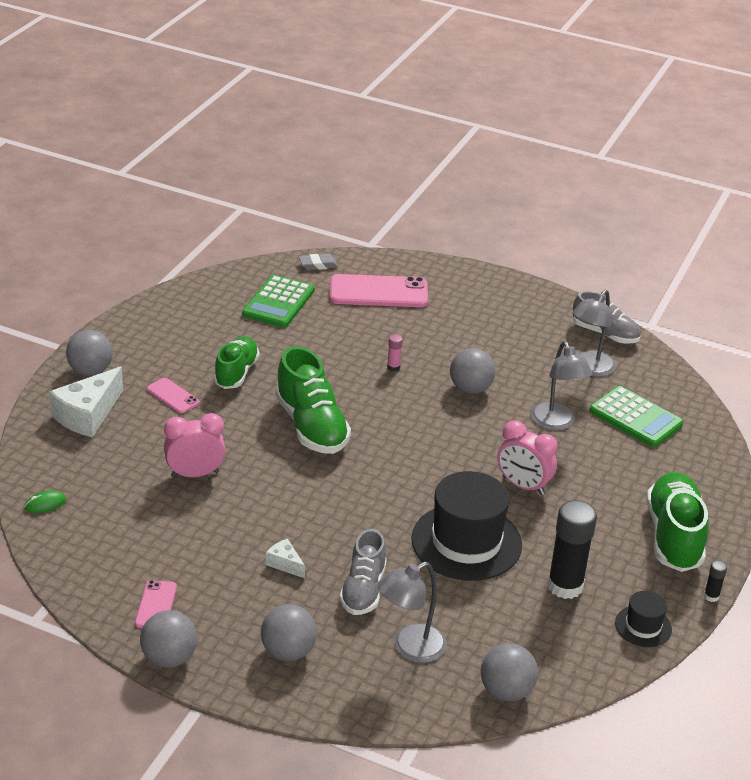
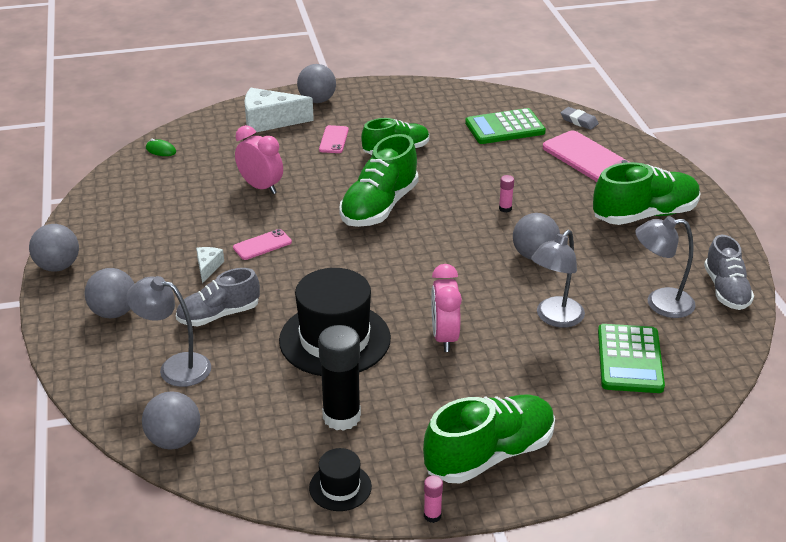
camera: 55 degrees right, 0 degrees up
pink phone [135,580,177,628] -> pink phone moved to [233,229,292,260]
black glue stick [704,560,727,602] -> pink glue stick [424,476,443,523]
none -> green shoe [593,162,701,225]

